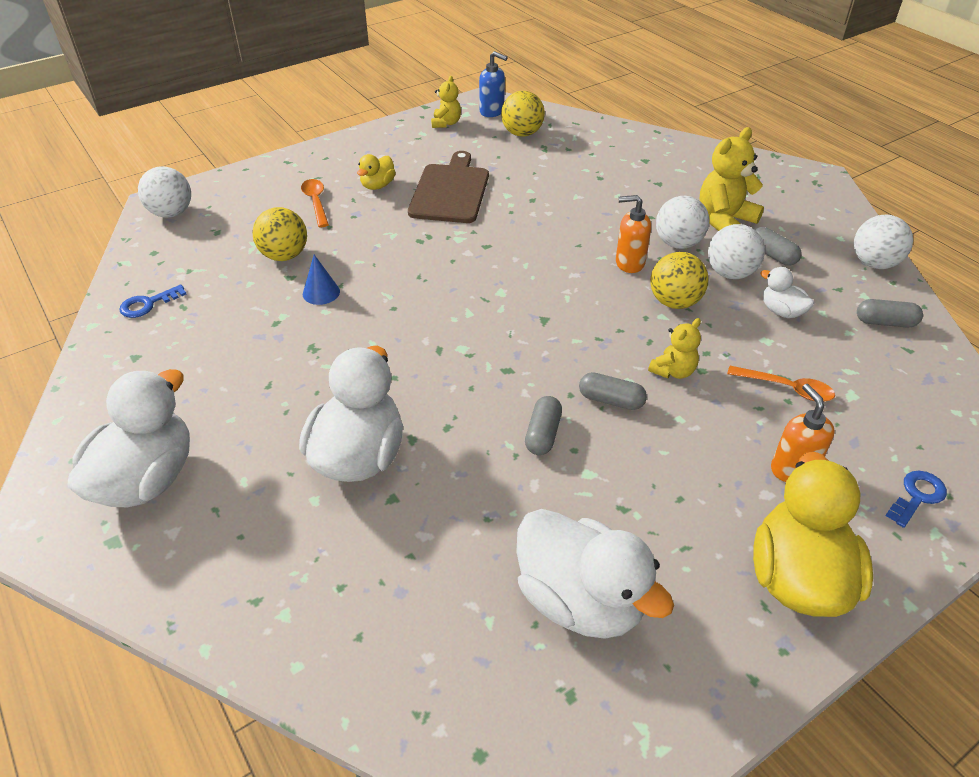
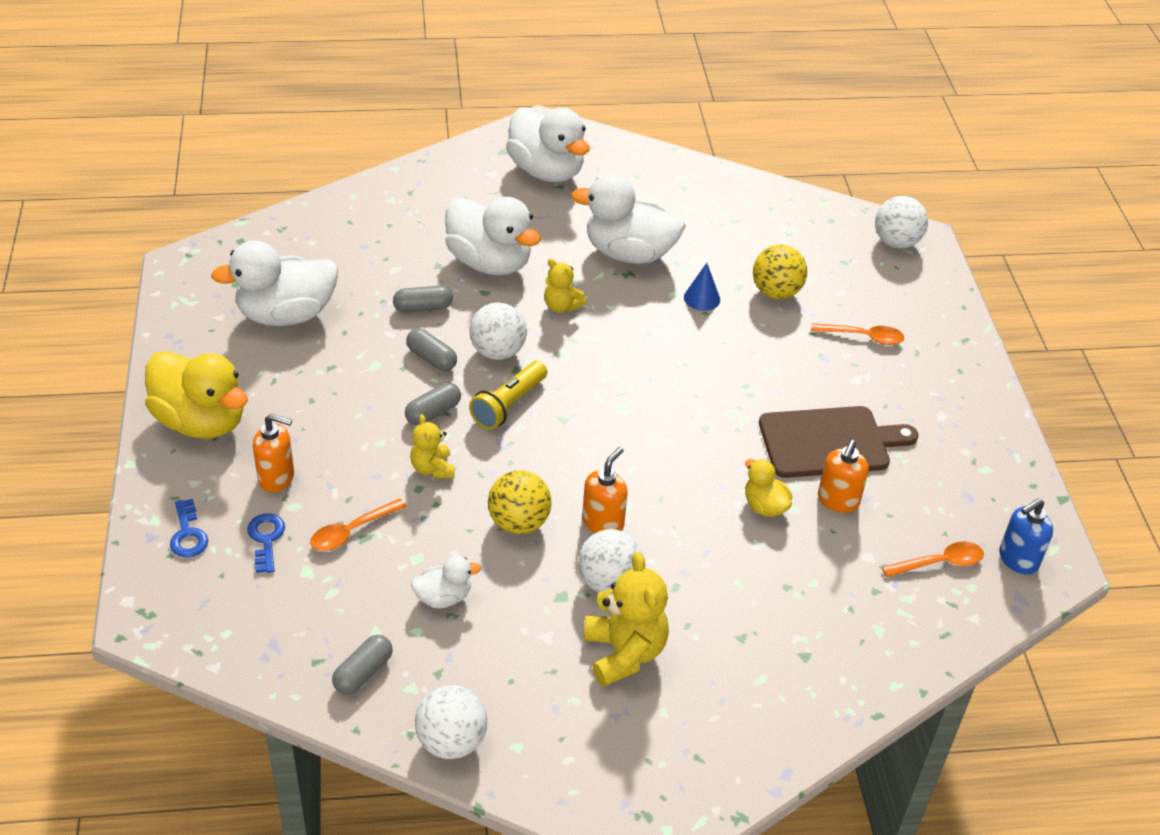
camera: 115 degrees right, 0 degrees up
blue key [120,284,186,318] -> blue key moved to [247,513,285,573]
yellow duck [357,154,396,190] -> yellow duck moved to [745,459,792,517]
brown cutting board [408,151,489,223] -> brown cutting board turned 45 degrees counterclockwise [759,406,918,478]
yellow teddy bear [431,76,461,128] -> yellow teddy bear moved to [544,259,586,313]
yellow ball [501,91,545,137] -> orange spoon [882,542,984,577]
white ball [708,224,765,279] -> white ball moved to [469,303,527,360]
grey capsule [755,227,802,266] -> grey capsule moved to [393,285,453,313]
none -> yellow flashlight [469,361,547,430]
none -> white duck [571,174,686,264]
none -> orange soap dispenser [818,440,869,513]

